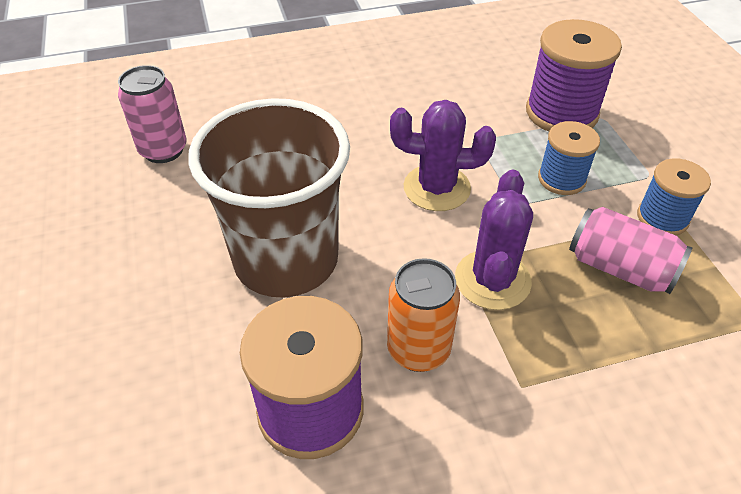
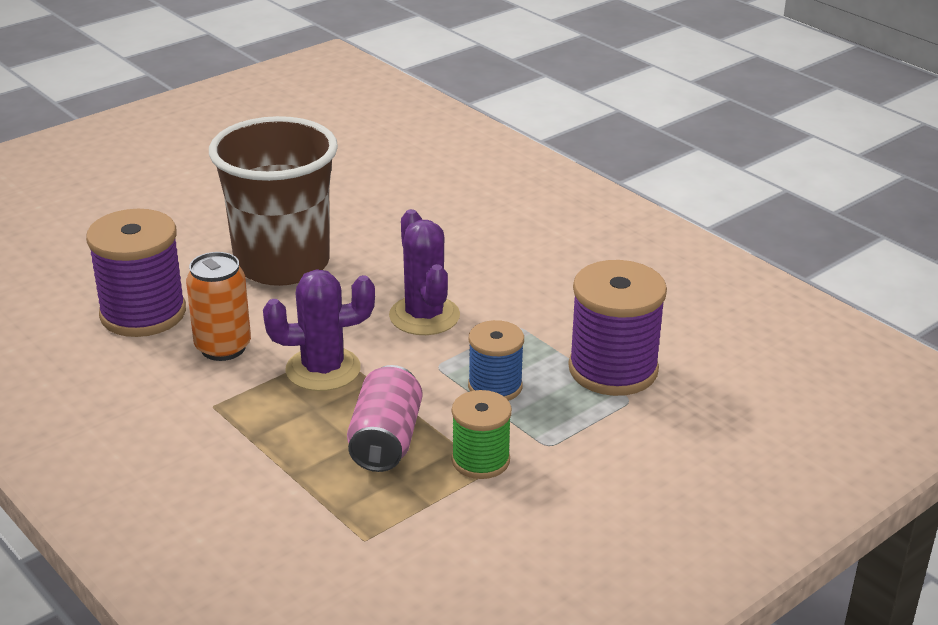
camera: 65 degrees right, 15 degrees down
pink can [118,65,187,163] -> none
blue spool [637,158,711,235] -> green spool [452,390,512,479]

